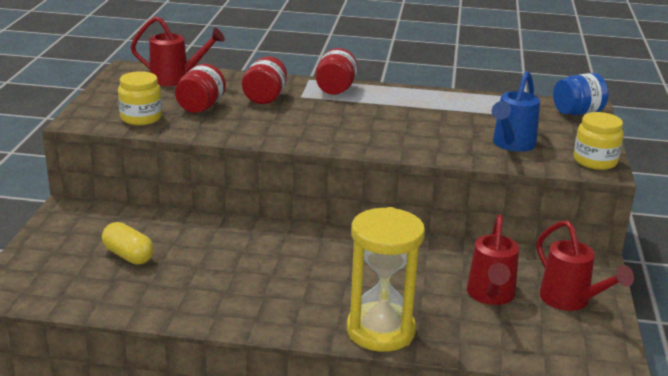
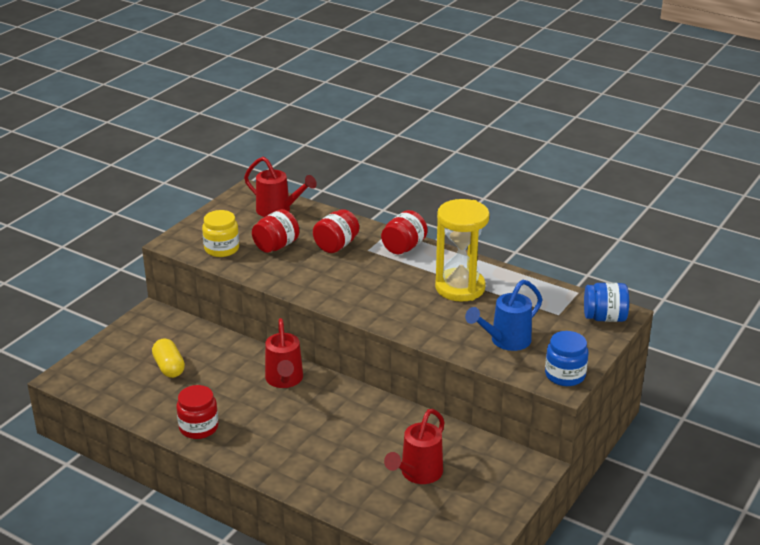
camera: 25 degrees right, 5 degrees up
yellow hourglass [347,207,425,352] -> yellow hourglass moved to [435,199,490,302]
red watering can [537,220,634,311] -> red watering can moved to [265,318,303,388]
yellow jar [574,112,624,170] -> blue jar [545,331,588,386]
none -> red jar [177,385,218,439]

